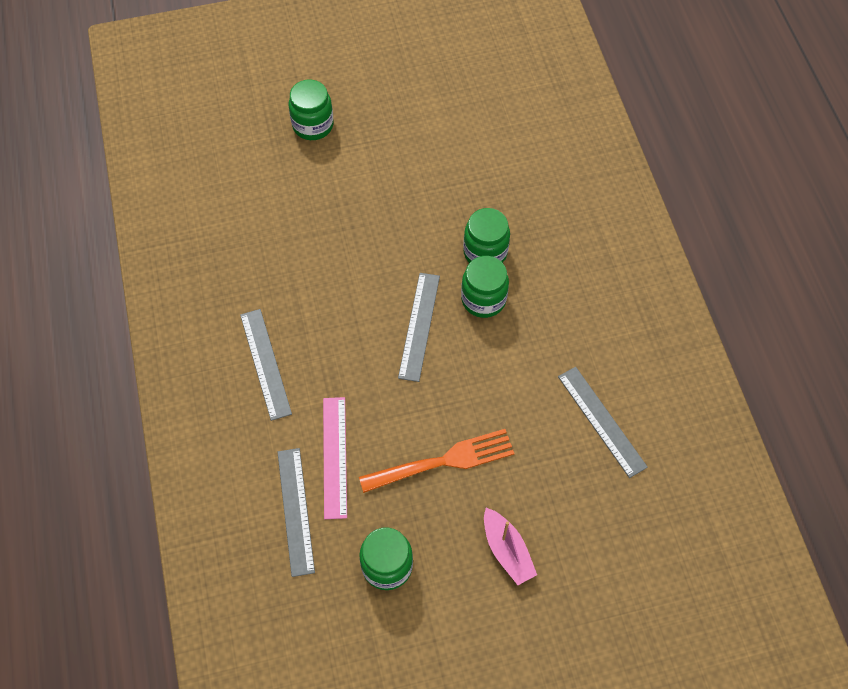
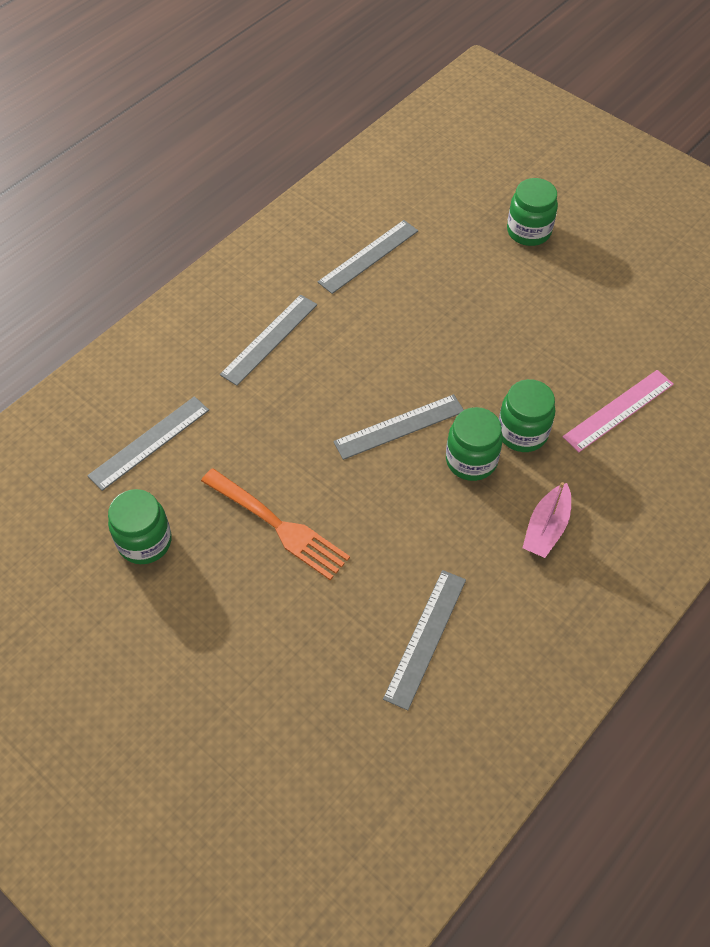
camera: 55 degrees right, 5 degrees down
pink ruler [323,397,347,519] -> pink ruler moved to [563,370,674,452]
pink boat [484,508,537,585] -> pink boat moved to [522,482,571,558]
none -> grey ruler [318,220,418,294]

